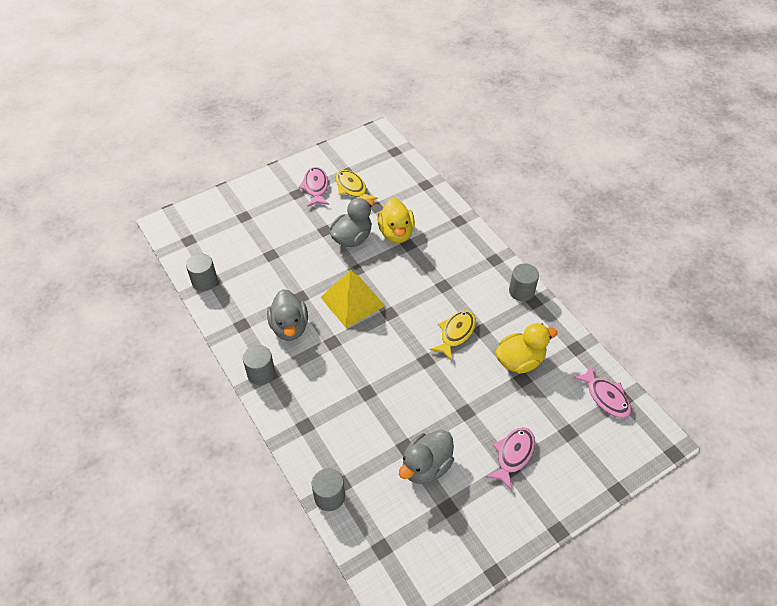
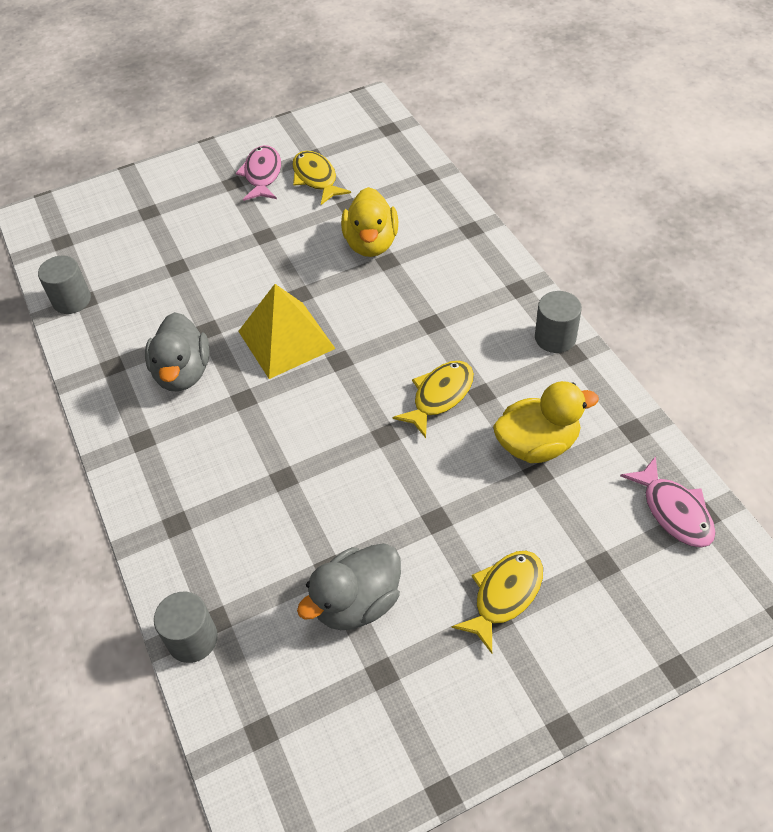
camera: 10 degrees right, 0 degrees up
grey cylinder [243,345,275,385] -> none
grey duck [330,198,374,247] -> none
pink fish [486,427,535,491] -> yellow fish [452,551,543,654]

